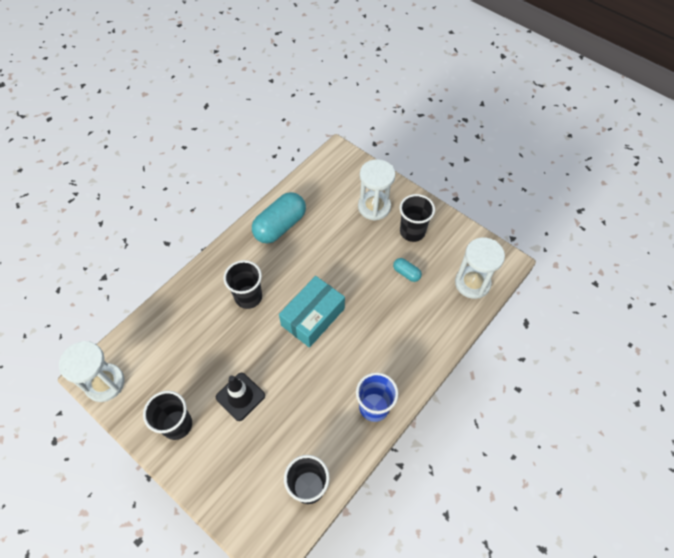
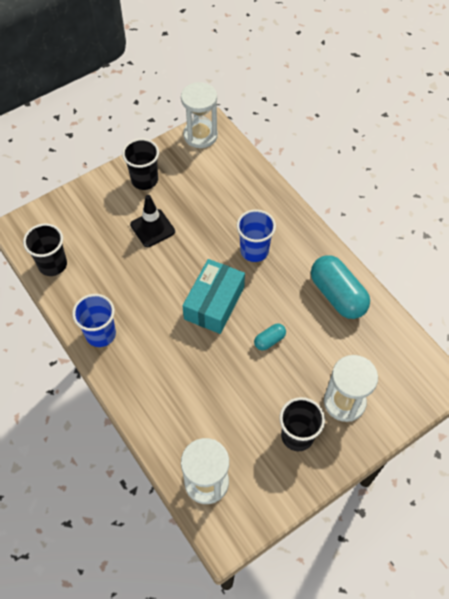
camera: 105 degrees right, 0 degrees up
black cup [224,260,262,309] -> blue cup [237,209,276,262]
turquoise box [279,276,345,348] -> turquoise box turned 60 degrees clockwise [183,259,245,334]
turquoise capsule [393,258,422,282] -> turquoise capsule moved to [254,323,286,350]

